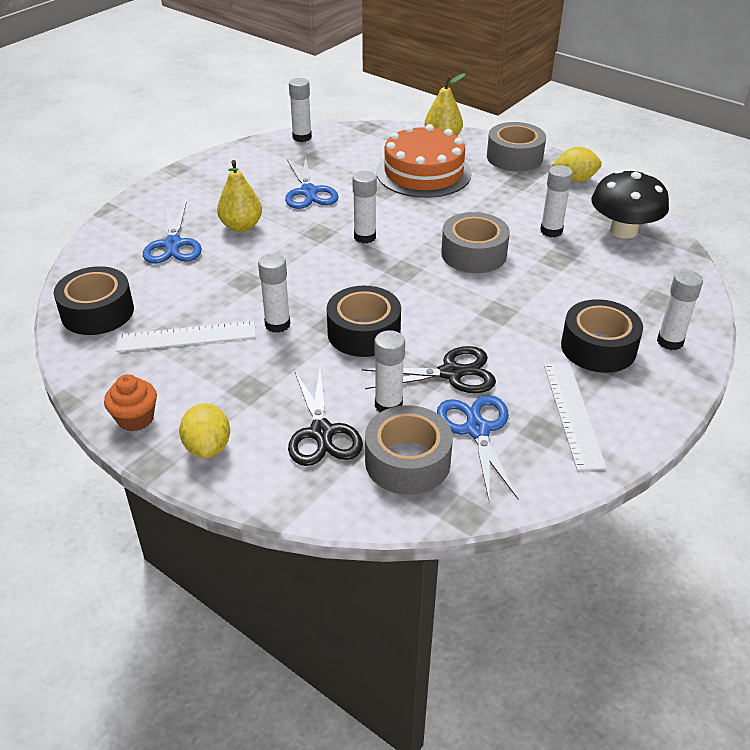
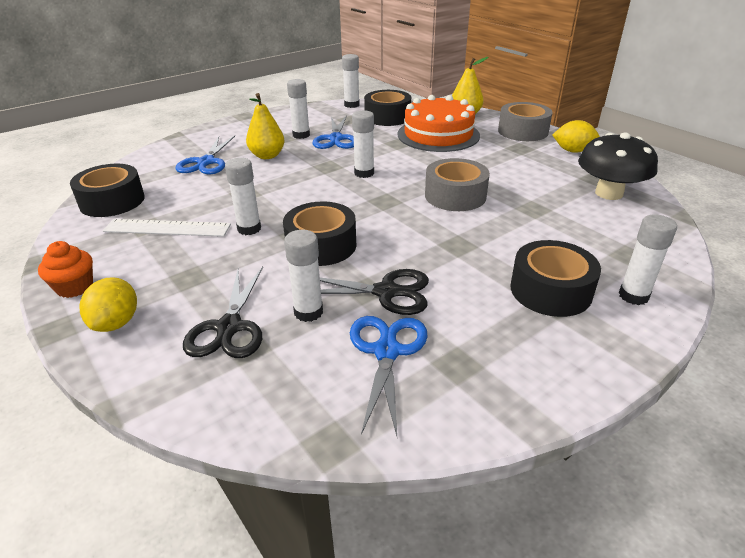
camera: 15 degrees right, 5 degrees down
grey tape [365,405,453,495] -> none
white glue stick [540,165,573,237] -> white glue stick moved to [287,79,310,139]
white ruler [544,363,607,471] -> none
none -> black tape [364,90,411,126]

